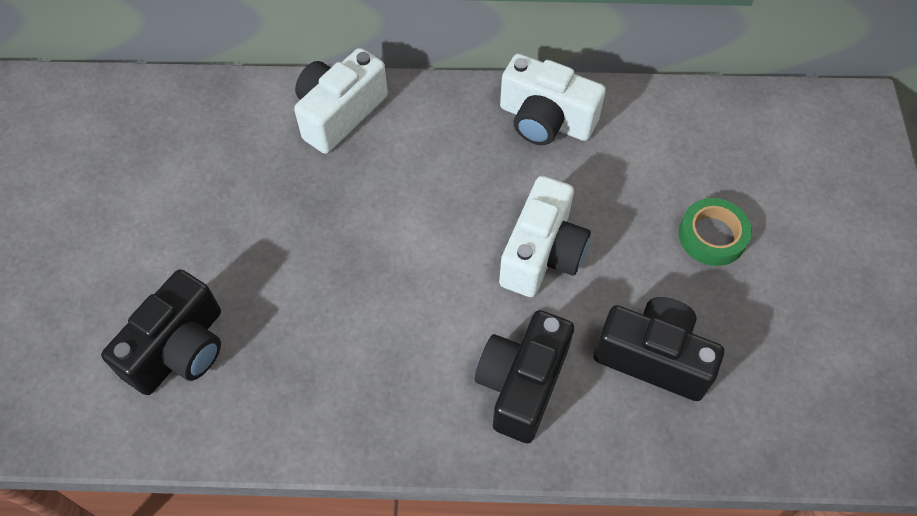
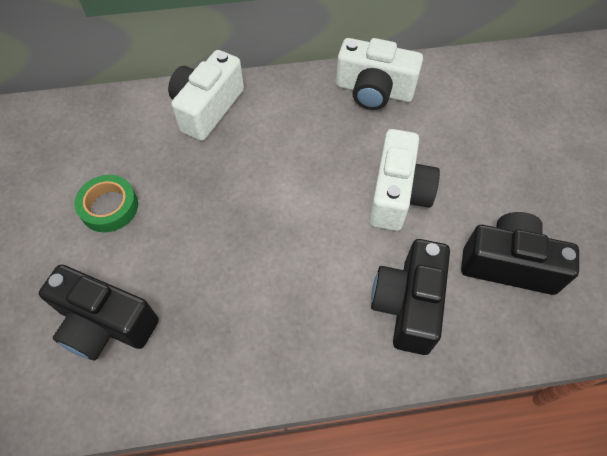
camera: 10 degrees left, 0 degrees up
black camera [101,269,221,395] -> black camera turned 90 degrees clockwise [39,265,159,360]
green tape [679,198,752,266] -> green tape moved to [74,175,138,232]

